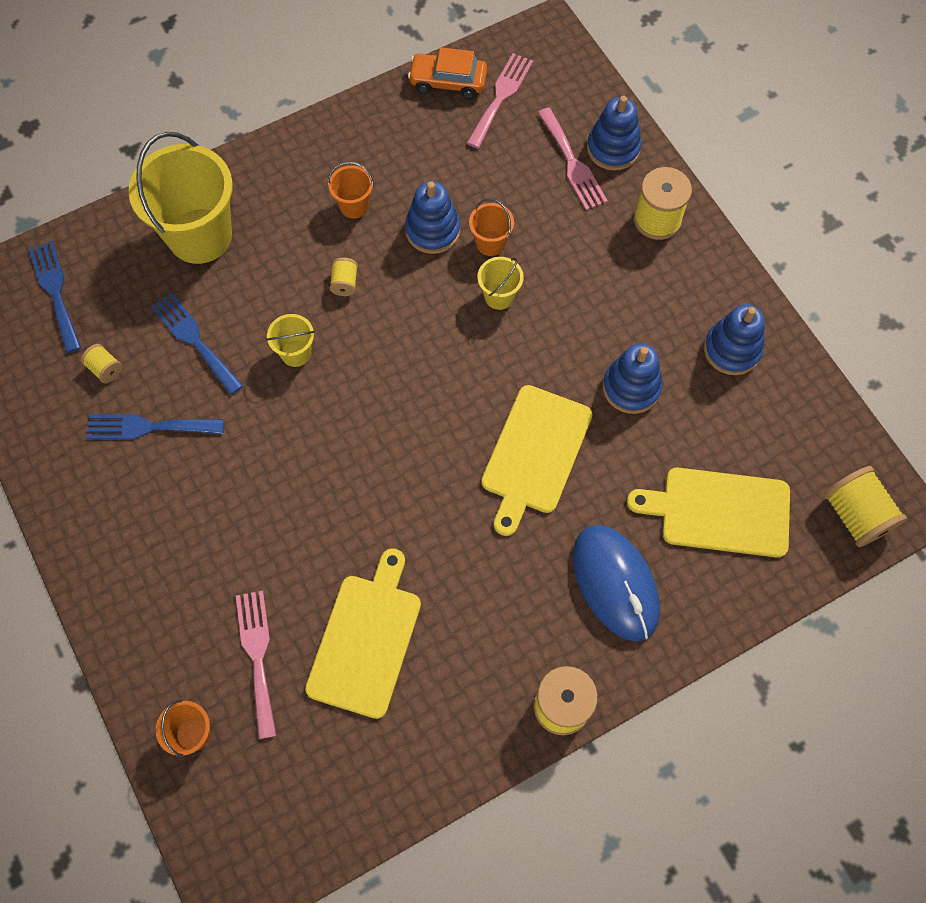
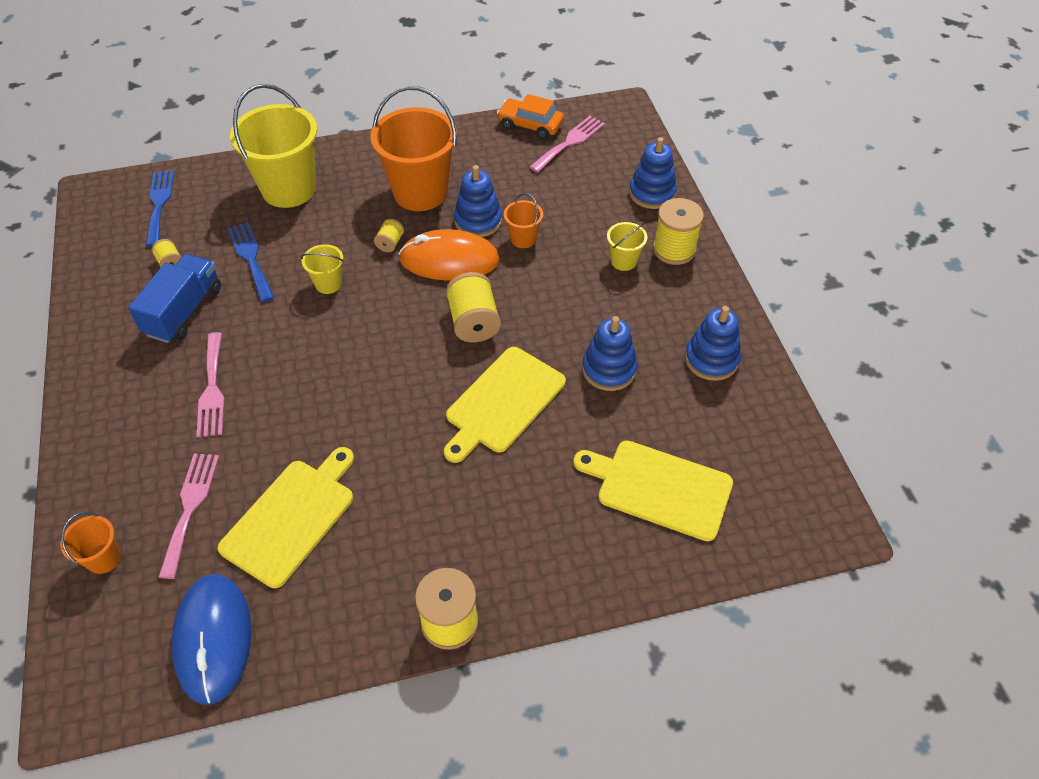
camera: 15 degrees right, 15 degrees down
blue fork [86,414,224,440] -> blue truck [128,254,221,343]
orange bucket [328,161,374,219] -> orange bucket [370,86,457,211], size x2.20
yellow bucket [478,257,524,310] -> yellow bucket moved to [607,222,647,271]
pink fork [538,108,608,210] -> pink fork moved to [196,332,224,438]
blue mouse [573,525,660,642] -> blue mouse moved to [171,574,251,705]
yellow spool [824,466,907,547] -> yellow spool moved to [446,272,501,342]
none -> orange mouse [399,229,500,281]

